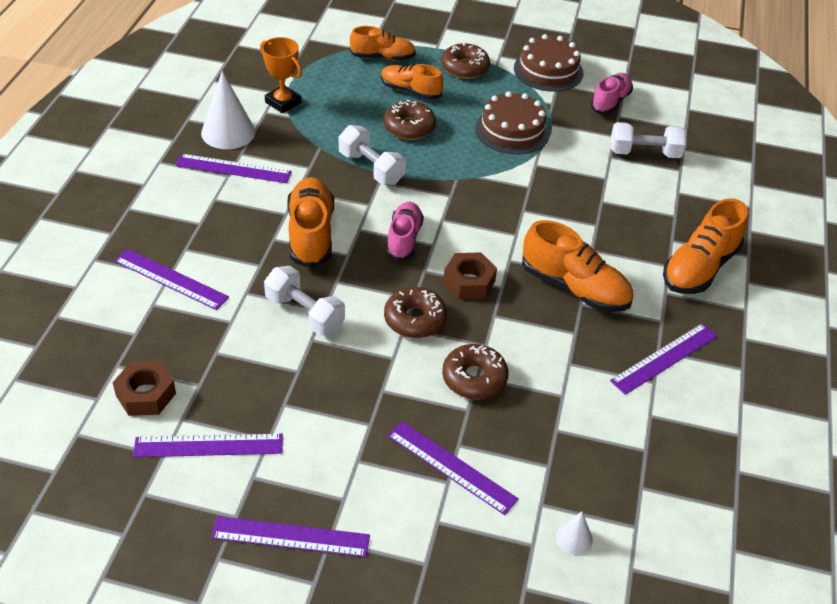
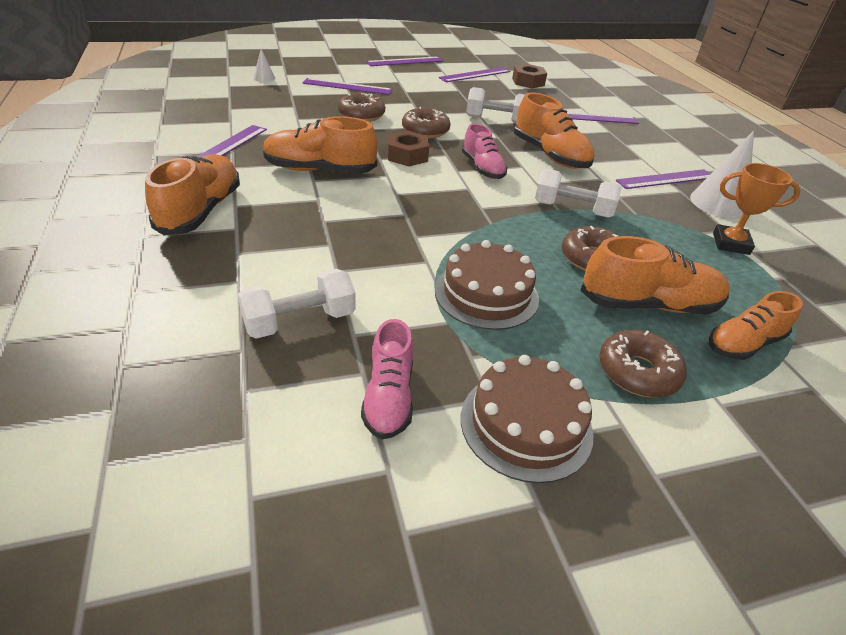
camera: 150 degrees right, 5 degrees down
orange shoe [381,64,443,100] -> orange shoe [580,236,730,314], size x1.50

